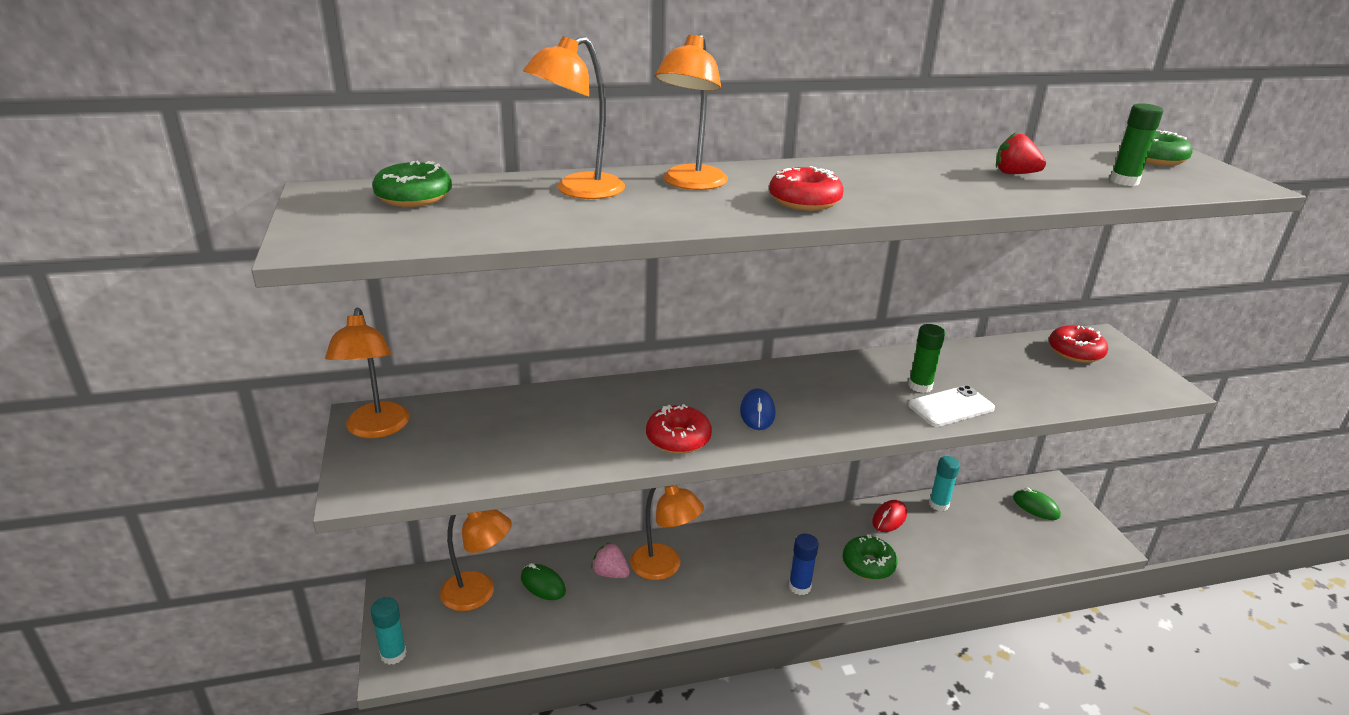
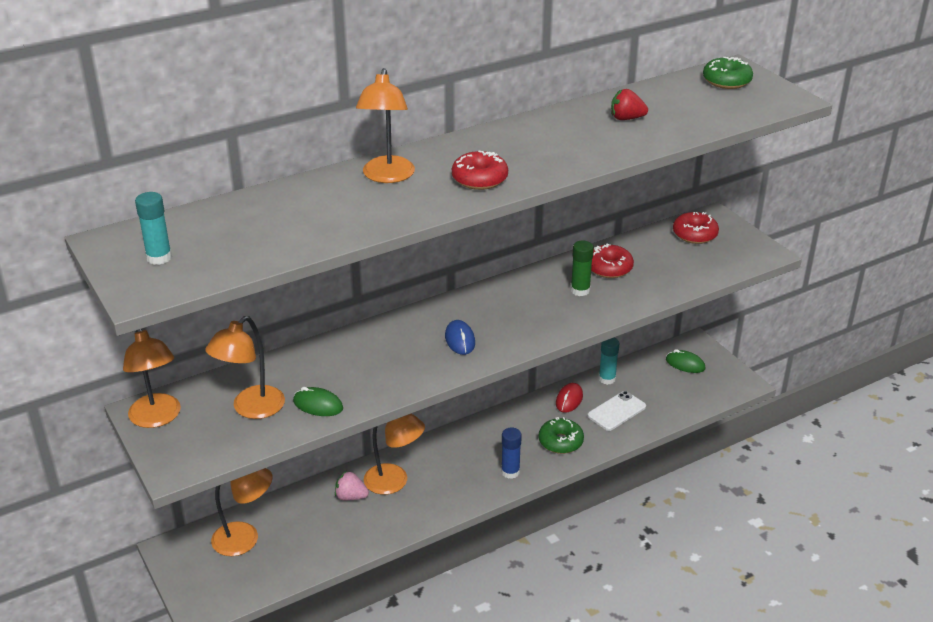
camera: 15 degrees left, 5 degrees up
turquoise glue stick [370,597,407,665] -> turquoise glue stick moved to [135,192,172,265]
green donut [372,161,452,207] -> none
green mouse [521,563,566,600] -> green mouse moved to [293,387,343,416]
orange lamp [523,36,625,199] -> orange lamp moved to [205,316,285,419]
red donut [646,404,712,454] -> red donut moved to [591,244,634,278]
white phone [908,385,995,427] -> white phone moved to [588,391,646,431]
green glue stick [1110,103,1163,186] -> none

